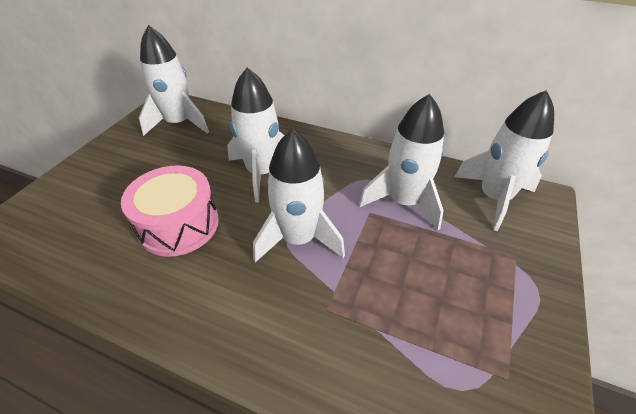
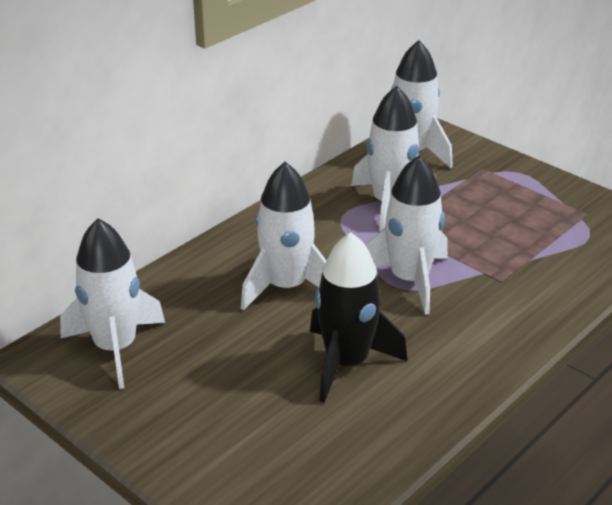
camera: 70 degrees left, 10 degrees down
pink drum [121,165,219,257] -> black rocket [310,232,407,402]

